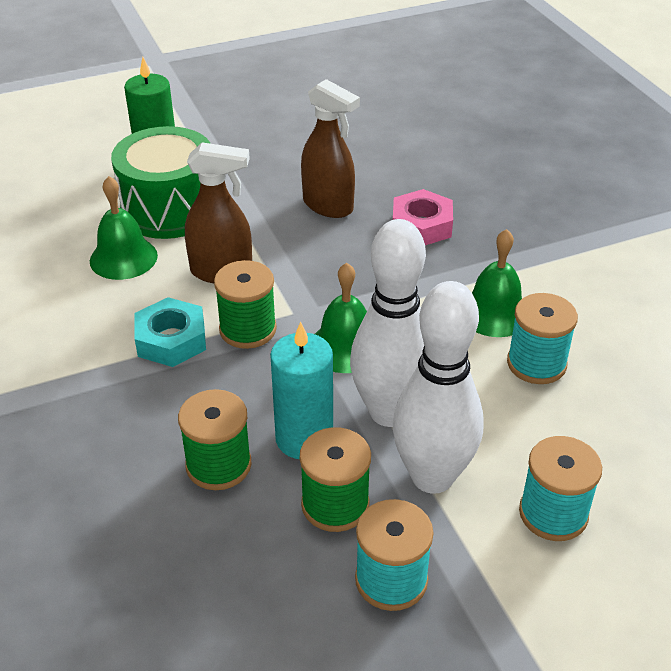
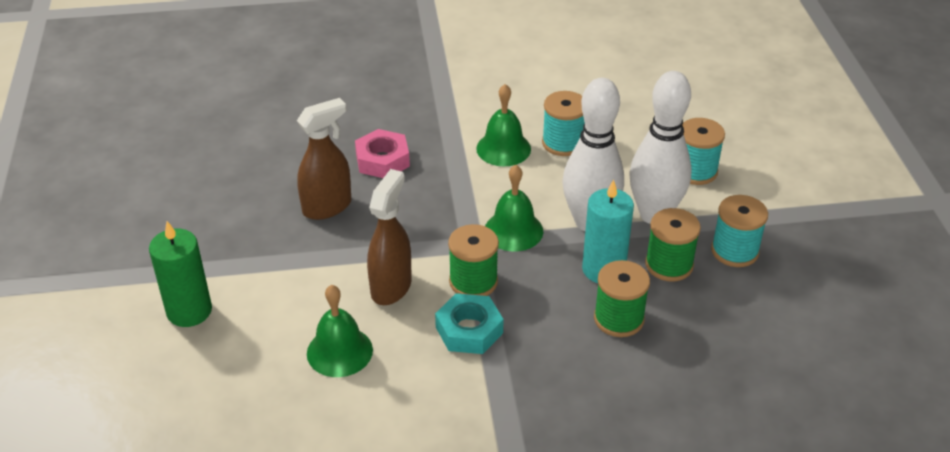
camera: 75 degrees left, 0 degrees up
green drum [111,126,211,239] -> none

